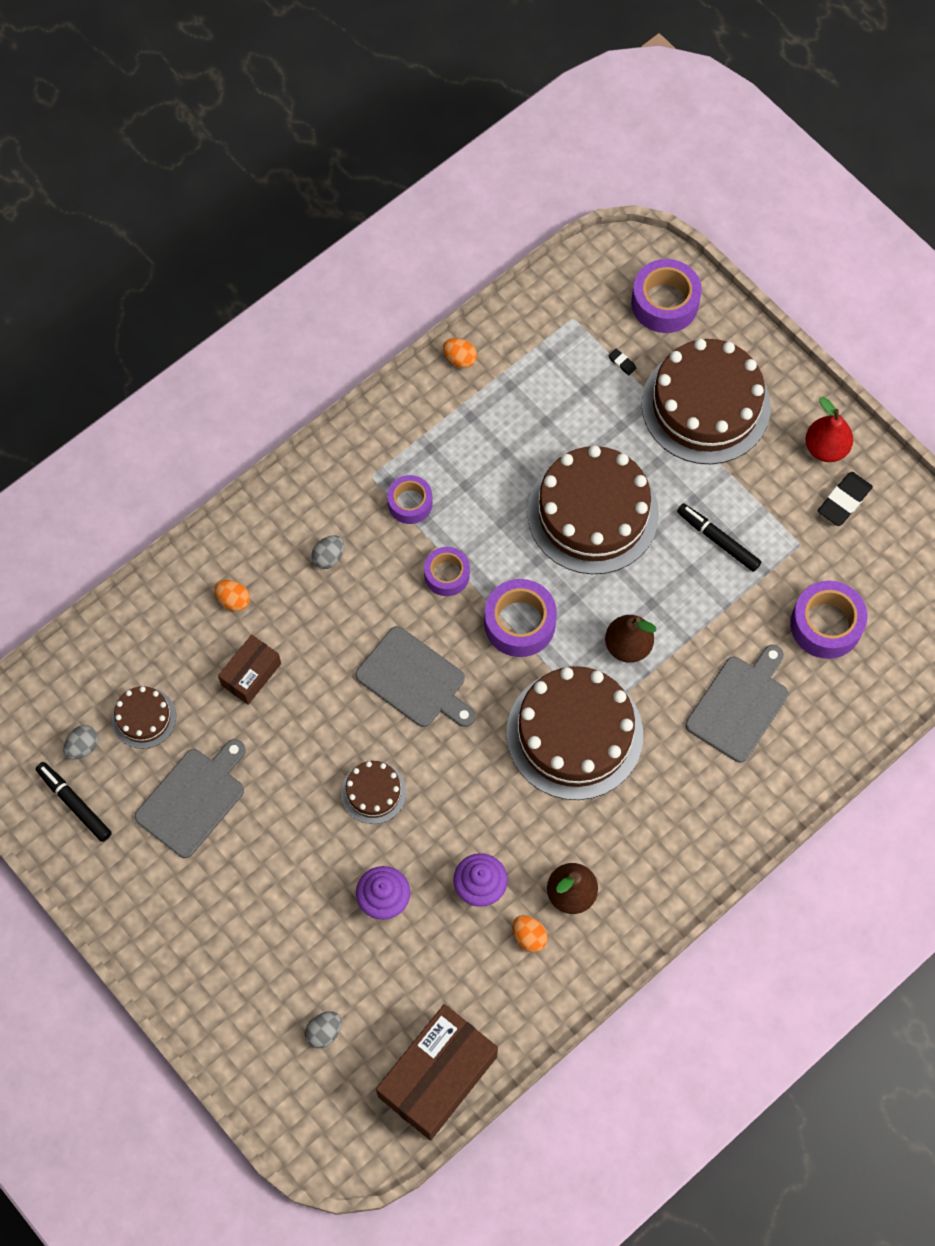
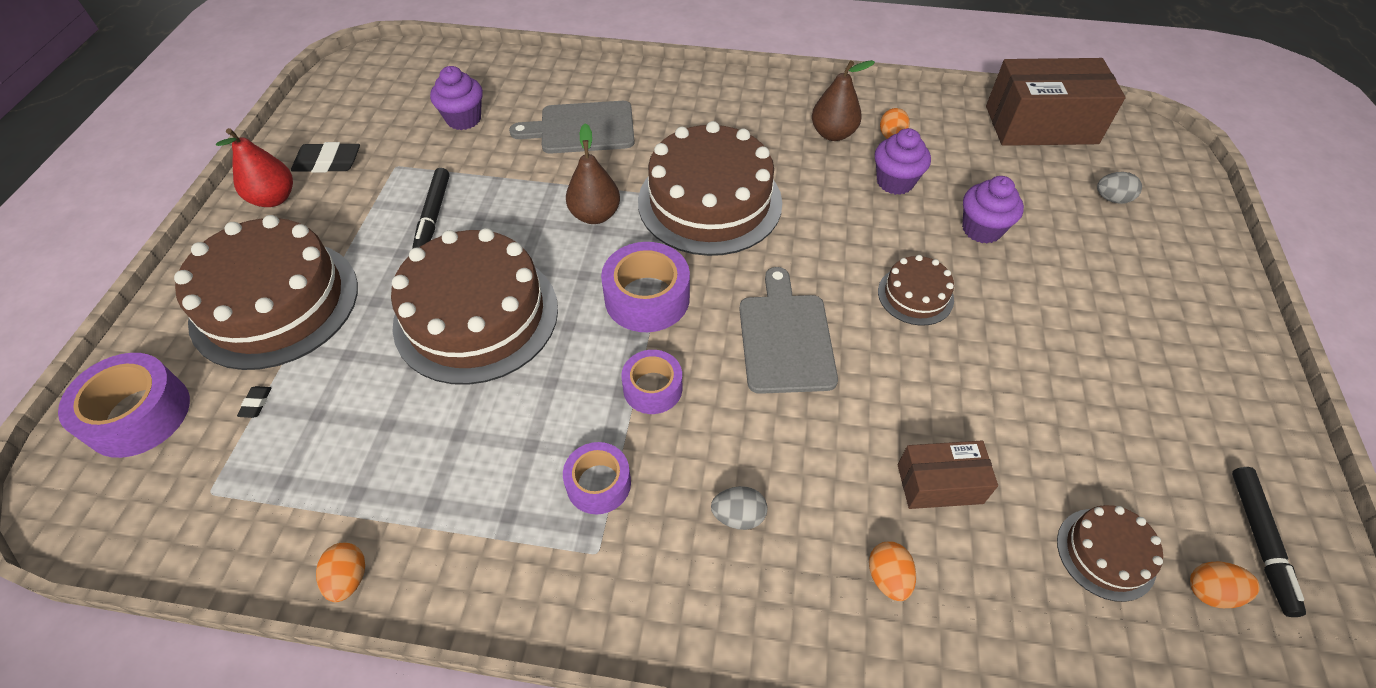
camera: 130 degrees left, 15 degrees down
grey egg [63,725,99,759] -> orange egg [1190,562,1259,608]
grey cutting board [135,739,246,858] -> none
purple tape [790,581,867,659] -> purple cupcake [430,66,483,130]

